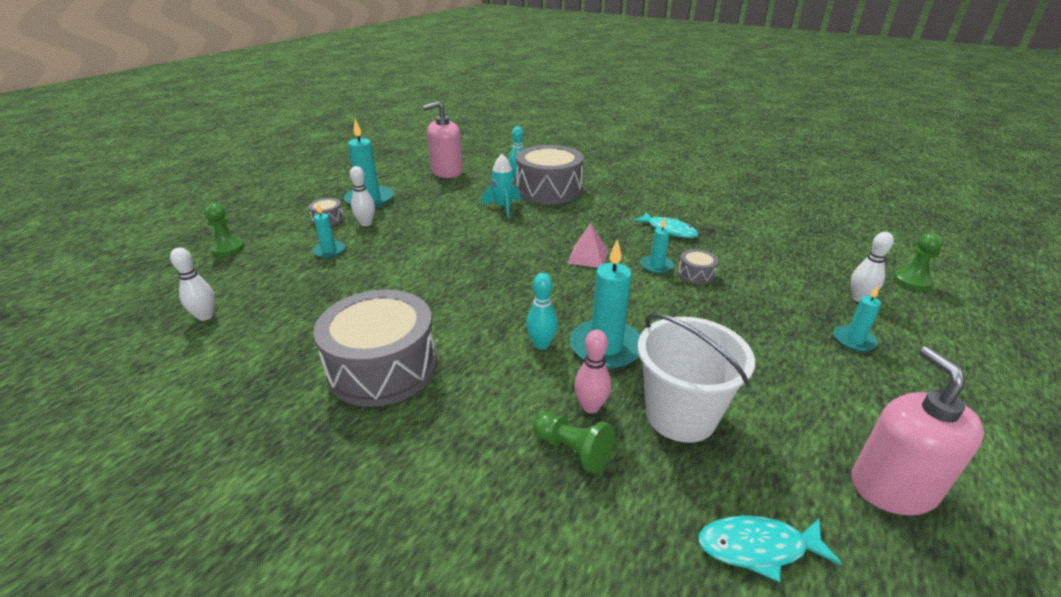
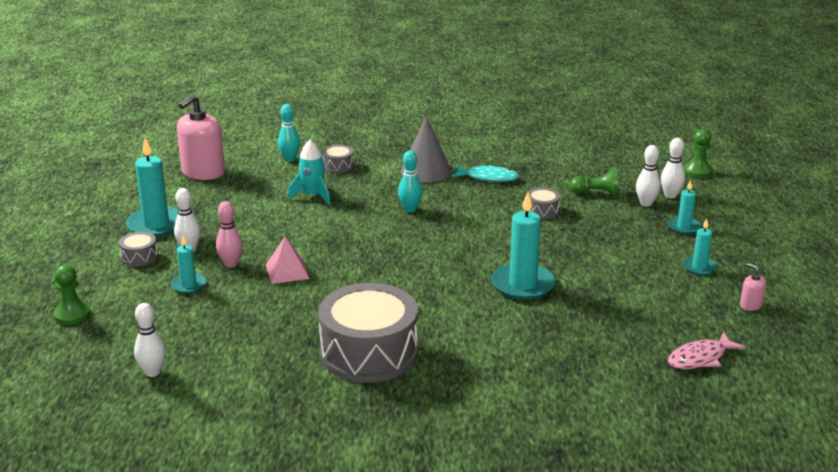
camera: 30 degrees left, 5 degrees down
grey drum [516,145,584,204] -> grey drum [322,145,354,173], size x0.42
turquoise bowling pin [526,273,558,350] -> turquoise bowling pin moved to [398,151,422,213]
green pawn [533,412,615,474] -> green pawn moved to [570,167,620,196]
pink pyramid [567,223,608,268] -> pink pyramid moved to [266,237,310,284]
pink bowling pin [574,330,611,413] -> pink bowling pin moved to [216,201,243,267]
white bucket [638,313,755,443] -> none
turquoise candle [641,217,674,274] -> turquoise candle moved to [683,218,718,276]
turquoise fish [698,515,842,583] -> pink fish [668,332,746,369]
pink soap dispenser [851,346,984,515] -> pink soap dispenser [740,263,766,311], size x0.44
none -> grey cone [401,116,451,182]
none -> white bowling pin [636,145,660,206]

